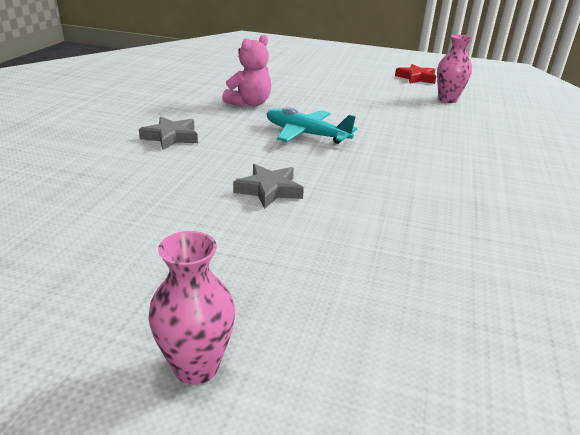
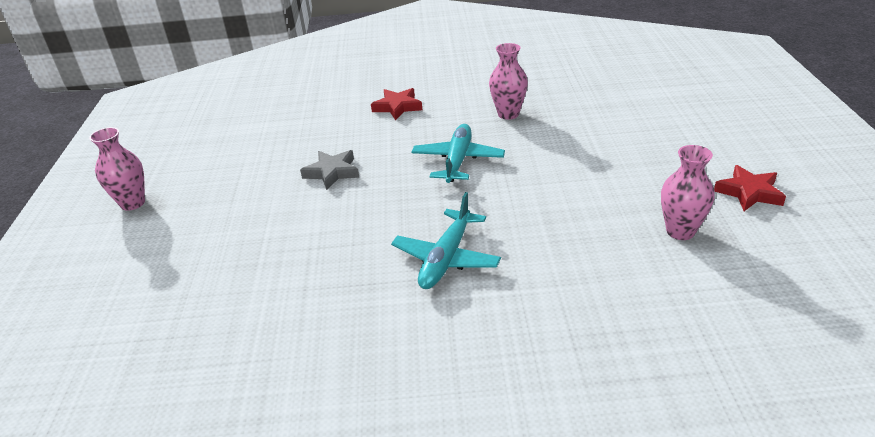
camera: 75 degrees right, 5 degrees up
grey star [139,117,198,150] -> red star [371,88,422,120]
pink teddy bear [223,35,271,107] -> pink vase [489,43,528,120]
none -> turquoise plane [391,192,501,289]

